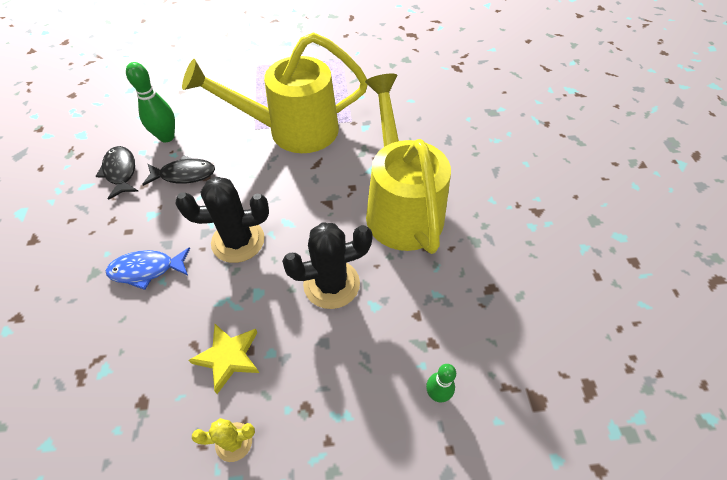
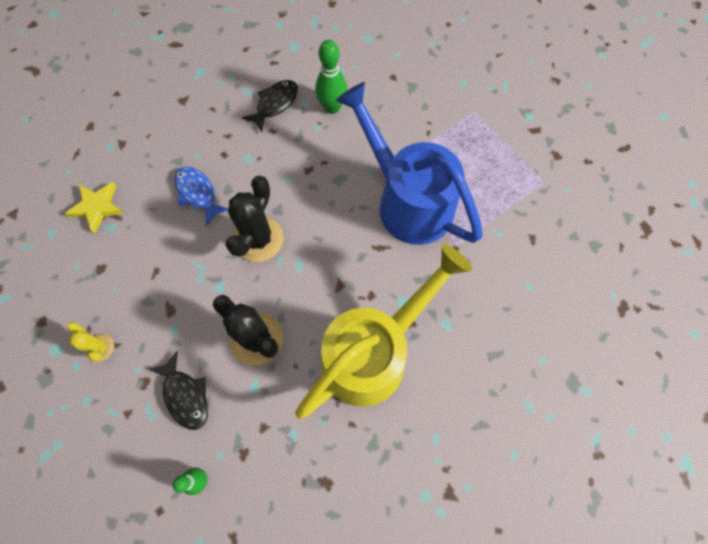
camera: 60 degrees right, 15 degrees up
black fish [142,155,215,186] -> black fish moved to [149,351,208,430]
black cactus [175,177,269,263] -> black cactus turned 60 degrees clockwise [225,176,284,262]
yellow watering can [182,32,368,153] -> blue watering can [336,82,483,245]
yellow star [188,324,259,394] -> yellow star moved to [65,182,124,233]

